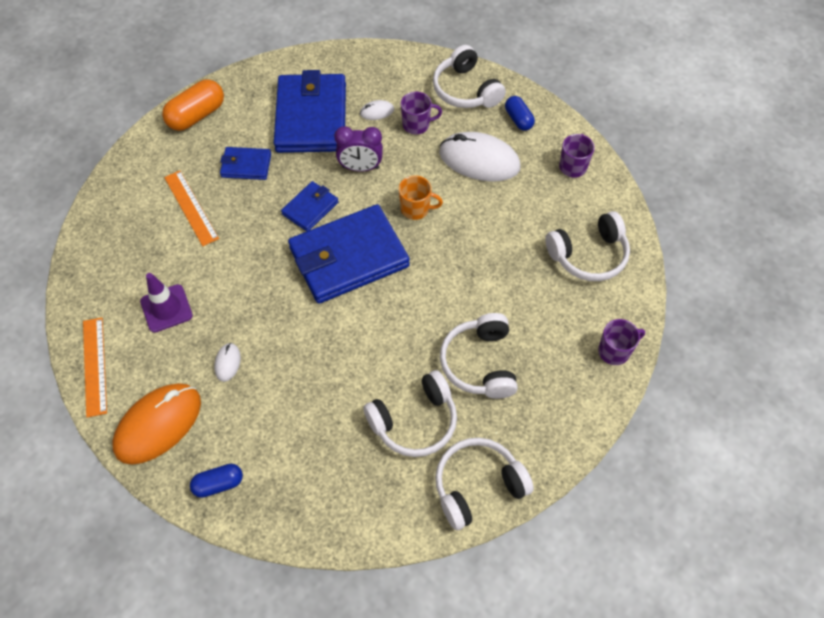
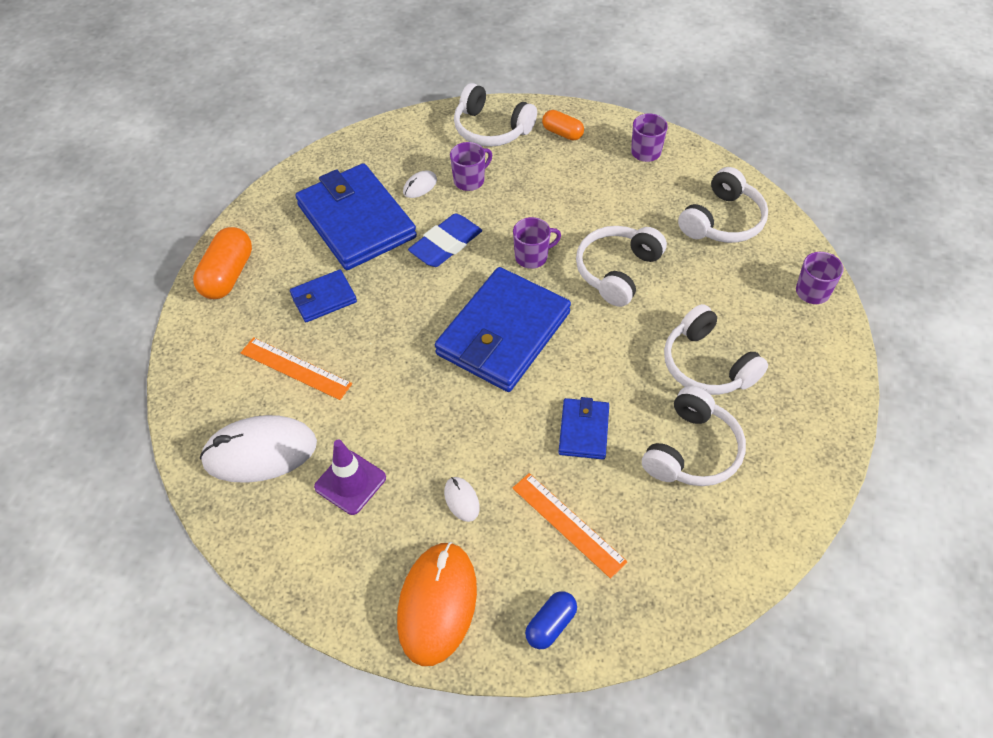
camera: 30 degrees left, 5 degrees down
orange ruler [83,317,107,418] -> orange ruler moved to [513,473,627,579]
blue wallet [281,181,338,232] -> blue wallet moved to [558,397,609,459]
purple clock [334,126,383,172] -> blue eraser [408,213,482,267]
orange mug [399,175,443,220] -> purple mug [513,217,561,269]
white headphones [435,438,534,530] -> white headphones moved to [576,226,667,307]
white mouse [439,132,521,182] -> white mouse moved to [200,415,317,483]
blue capsule [505,96,535,131] -> orange capsule [542,110,584,140]

